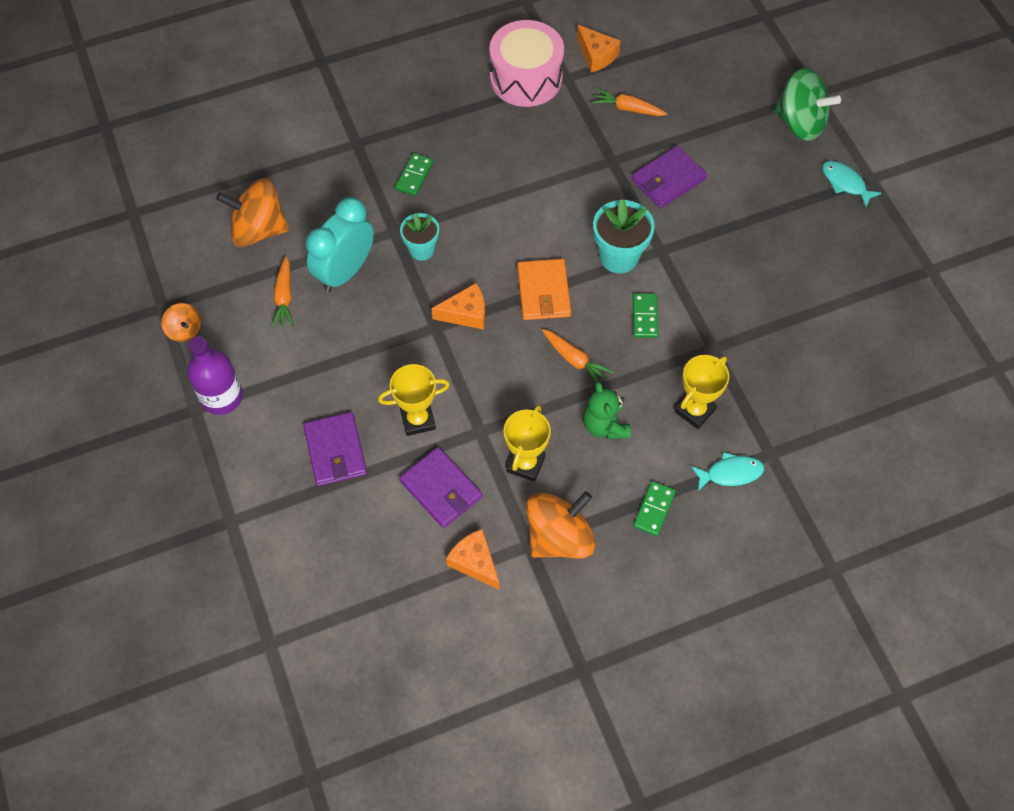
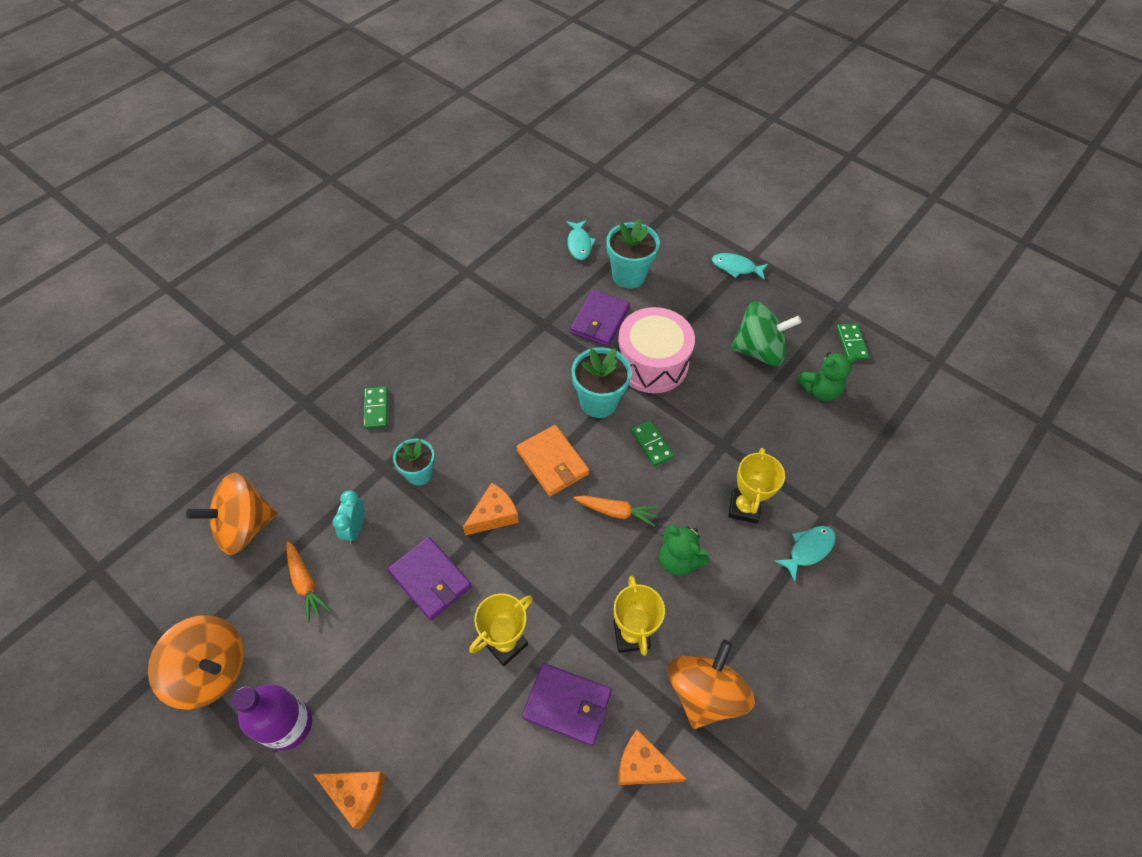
camera: 30 degrees left, 5 degrees down
orange spinning top [162,303,201,342] -> orange spinning top [148,615,244,710], size x1.96
purple wallet [303,412,367,486] -> purple wallet moved to [388,537,472,621]
turquoise clock [306,197,374,292] -> turquoise clock [333,490,365,544], size x0.53
pink drum [490,20,564,107] -> pink drum moved to [617,307,695,393]
orange cheese [577,25,621,72] -> orange cheese moved to [313,772,385,829]
orange carrot [591,88,667,116] -> none
green domino [633,481,676,536] -> green domino moved to [836,323,869,360]
green spinning top [773,68,841,141] -> green spinning top moved to [731,301,802,366]
none -> turquoise fish [566,220,596,260]
none -> turquoise flower pot [606,219,660,289]
none -> green teddy bear [797,352,857,401]

